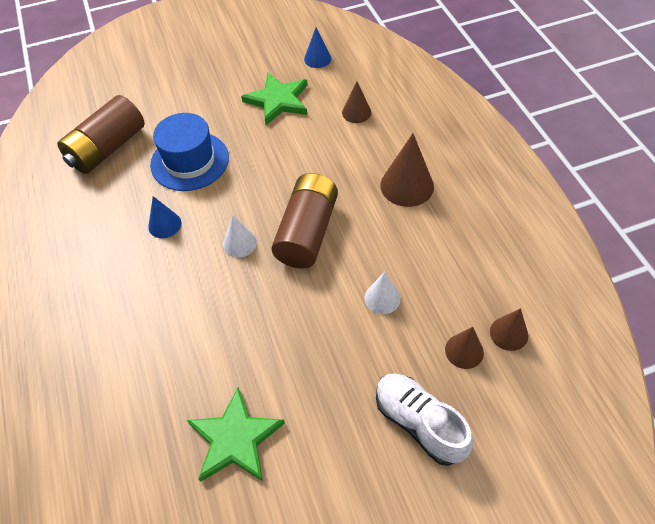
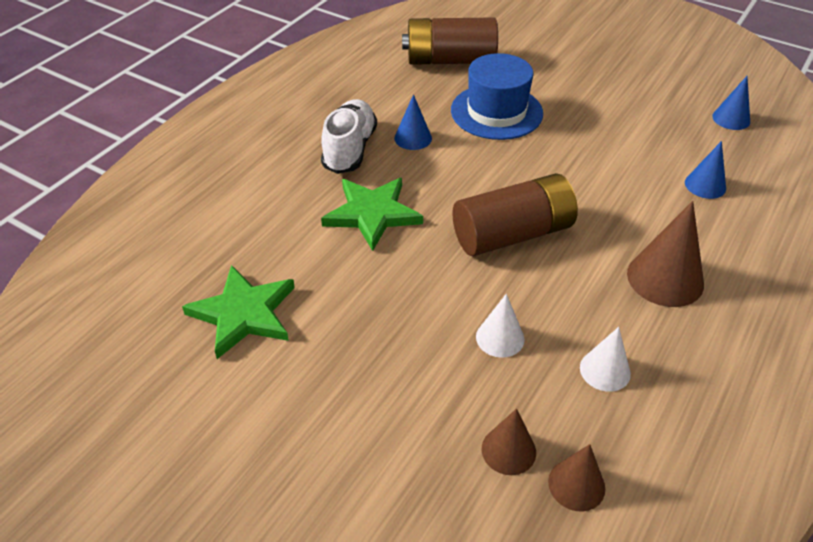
camera: 50 degrees right, 10 degrees down
white cone [223,215,257,258] -> white cone moved to [580,327,631,392]
green star [241,73,308,125] -> green star moved to [321,178,423,251]
brown cone [342,82,371,123] -> blue cone [685,141,726,199]
white shoe [376,373,473,466] -> white shoe moved to [321,99,377,174]

